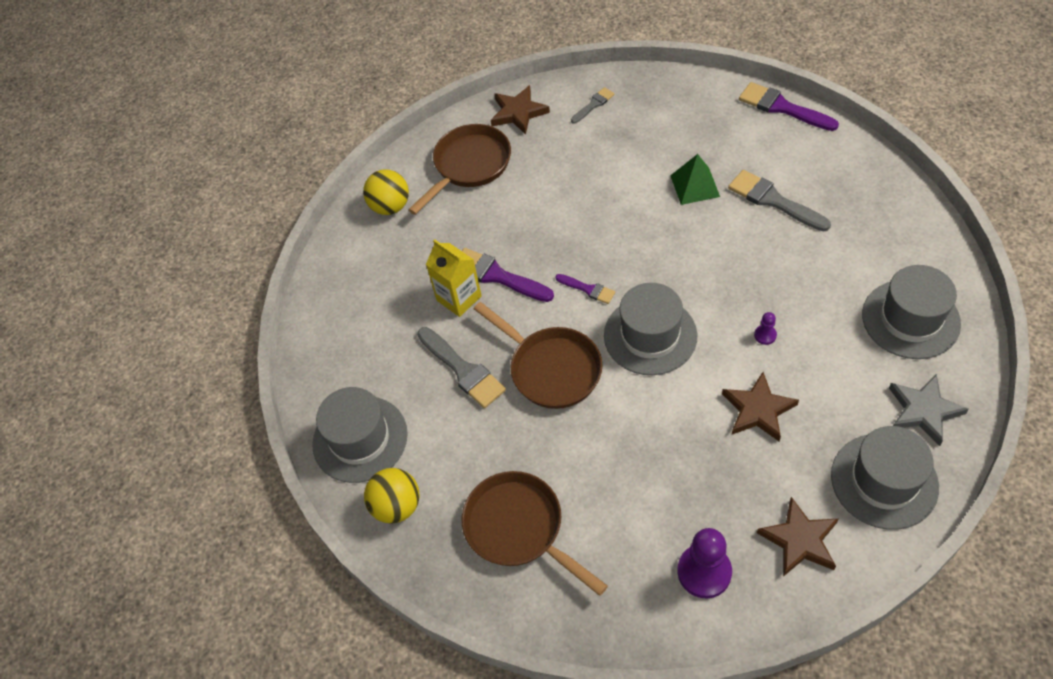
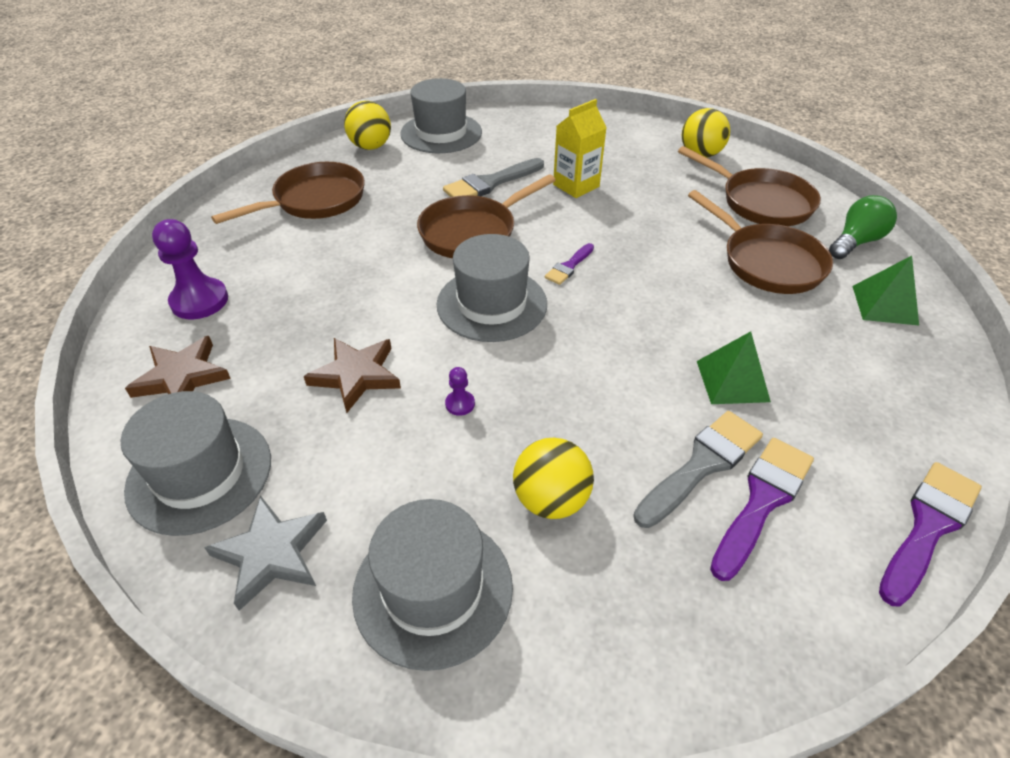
camera: 90 degrees right, 10 degrees down
purple brush [462,248,554,302] -> purple brush moved to [710,438,814,581]
brown star [491,85,550,135] -> green light bulb [829,195,897,259]
grey brush [571,87,615,124] -> green pyramid [852,256,919,325]
none -> yellow ball [513,438,594,519]
none -> brown pan [688,190,833,294]

